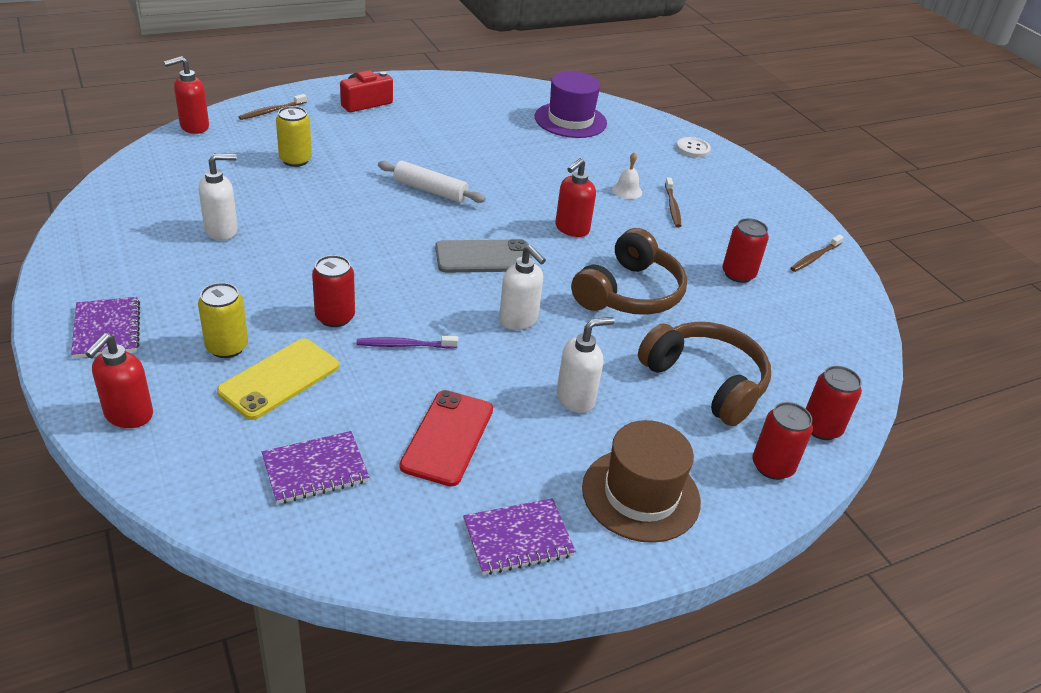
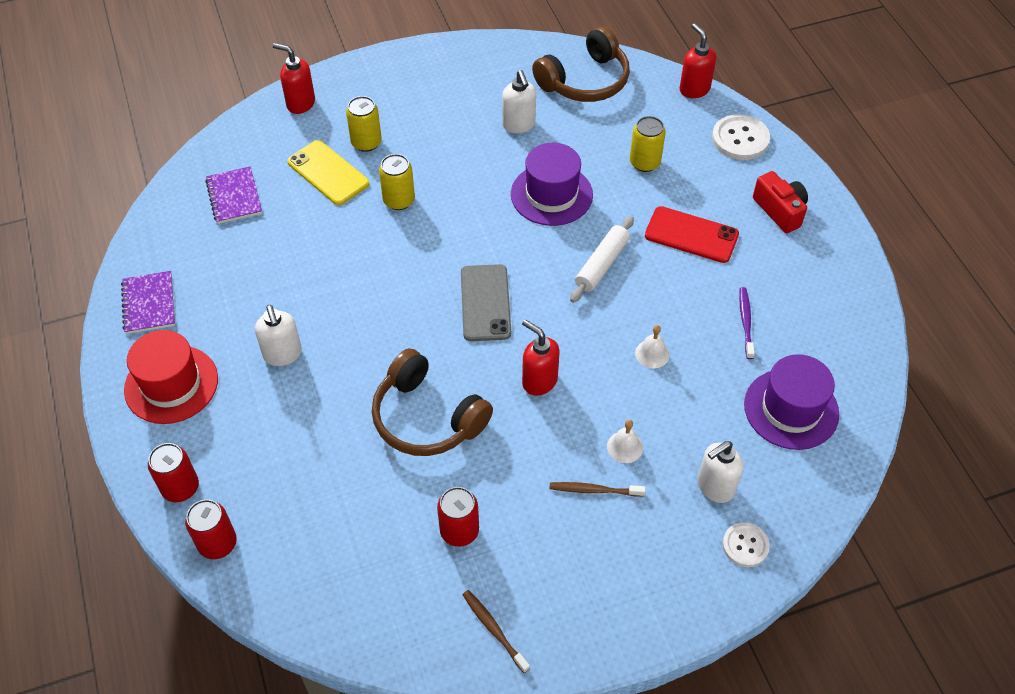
camera: 100 degrees right, 15 degrees up
purple notebook [71,297,140,358] -> none
brown toothbrush [239,94,307,120] -> white button [712,114,770,160]
red can [312,255,355,327] -> yellow can [379,154,415,210]
purple toothbrush [357,336,458,349] -> purple toothbrush moved to [739,287,755,359]
red phone [400,390,493,487] -> red phone moved to [645,206,739,263]
white soap dispenser [499,245,546,330] -> white soap dispenser moved to [698,441,743,503]
brown hat [582,420,701,543] -> red hat [124,330,218,424]
brown headphones [638,322,771,426] -> brown headphones moved to [532,26,630,102]
none -> purple hat [511,143,593,226]
none -> white bell [635,325,670,368]

